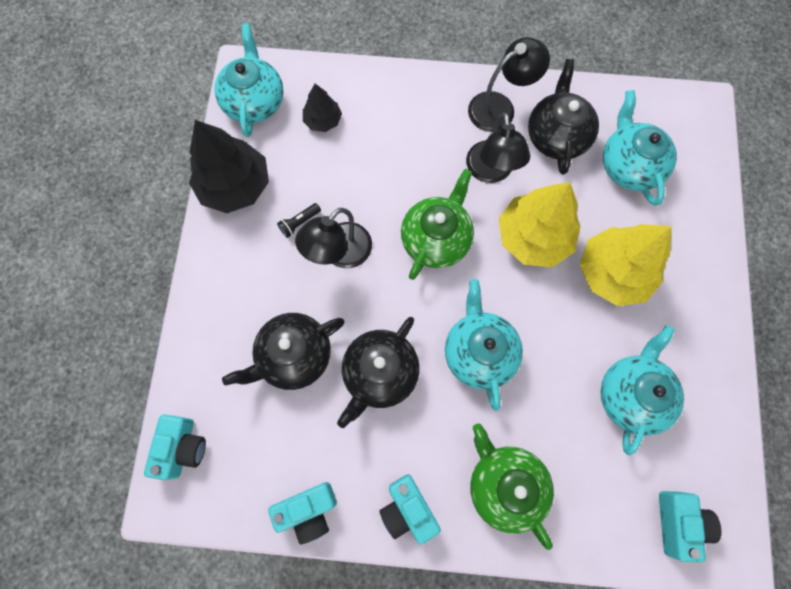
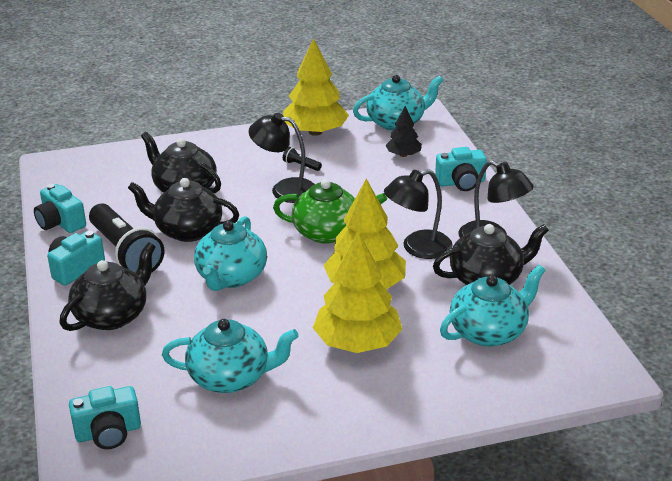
camera: 70 degrees right, 40 degrees down
turquoise camera [144,415,206,480] -> turquoise camera moved to [435,147,487,191]
black tree [189,120,269,213] -> yellow tree [283,38,349,136]
turquoise teapot [445,279,523,411] -> turquoise teapot turned 135 degrees clockwise [194,216,267,291]
green teapot [470,423,554,550] -> black teapot [60,242,156,331]
none -> black flashlight [89,204,165,273]

